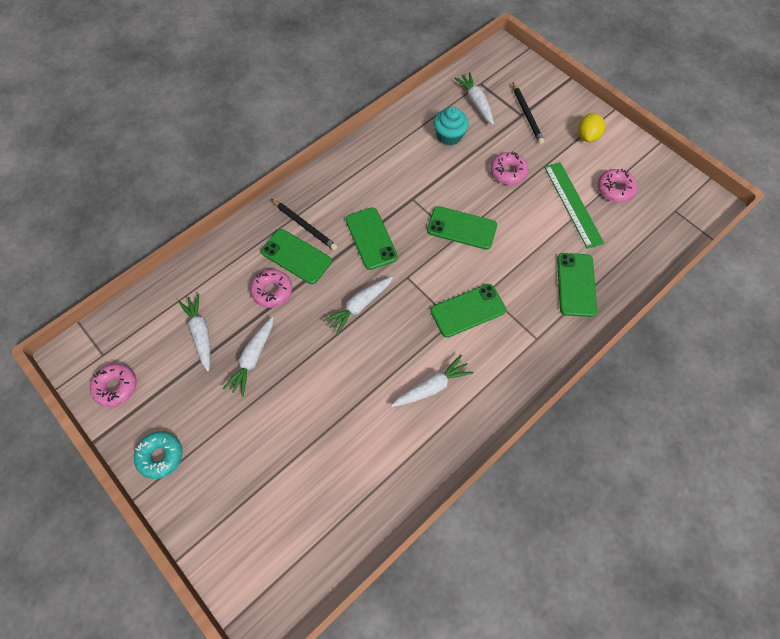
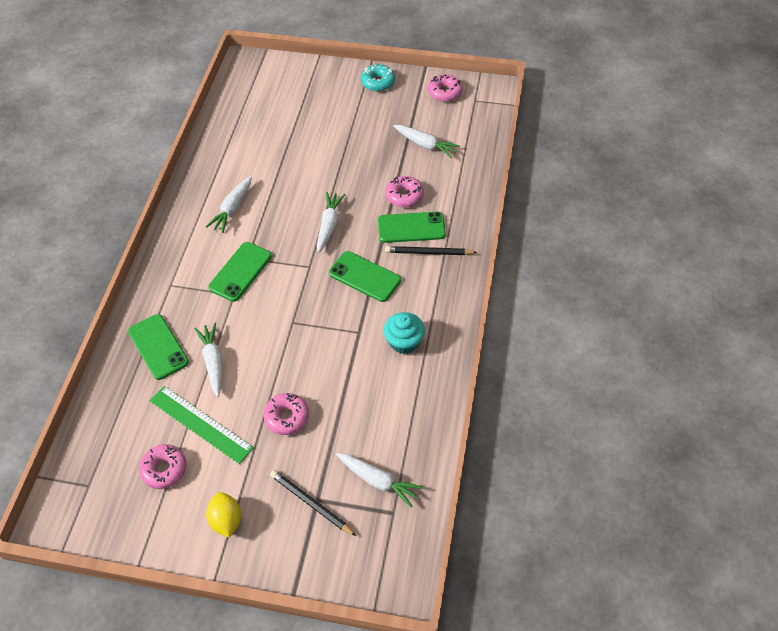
camera: 145 degrees right, 10 degrees down
white carrot [222,317,274,397] -> white carrot moved to [194,323,222,397]
green phone [427,206,497,250] -> none
turquoise cupcake [434,107,469,145] -> turquoise cupcake moved to [384,312,425,354]

